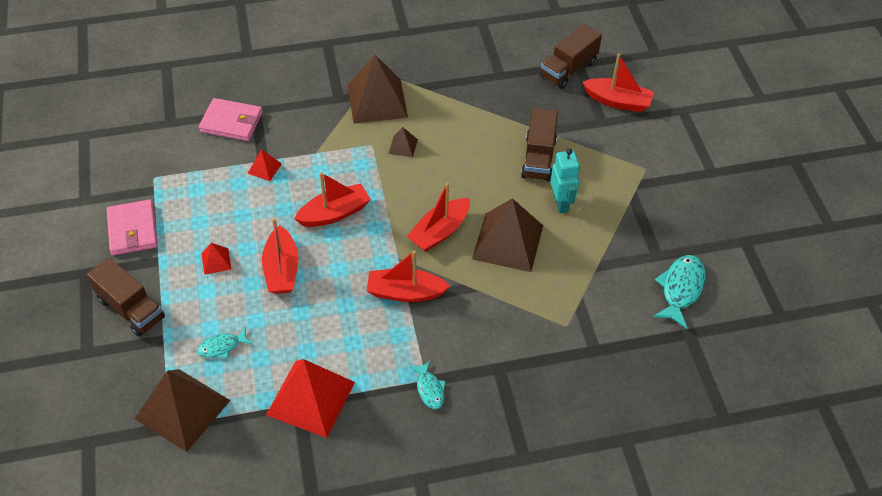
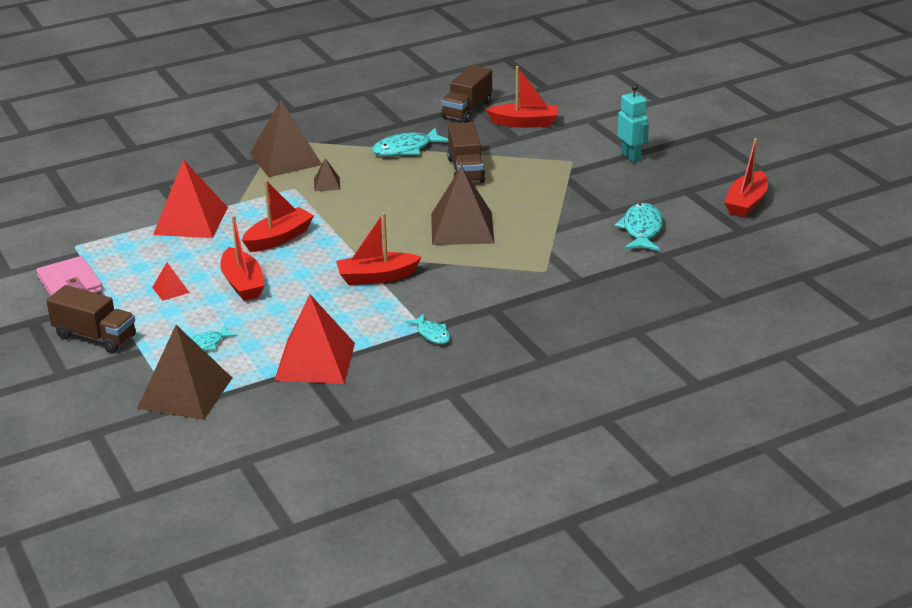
camera: 15 degrees left, 20 degrees down
pink wallet [199,98,263,141] -> none
red pyramid [248,149,282,181] -> red pyramid [153,159,228,238], size x2.26
red boat [407,183,470,252] -> red boat moved to [725,138,768,217]
turquoise robot [550,148,580,213] -> turquoise robot moved to [617,84,649,163]
none -> turquoise fish [372,128,448,156]

